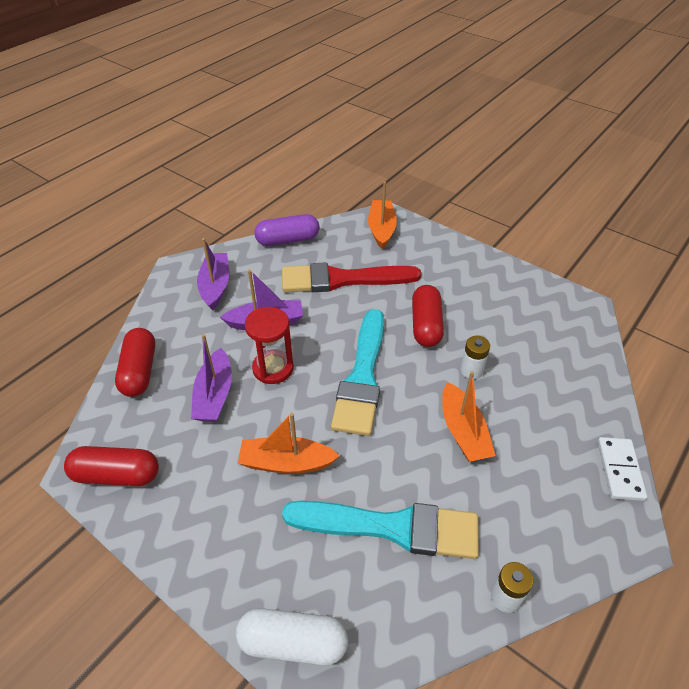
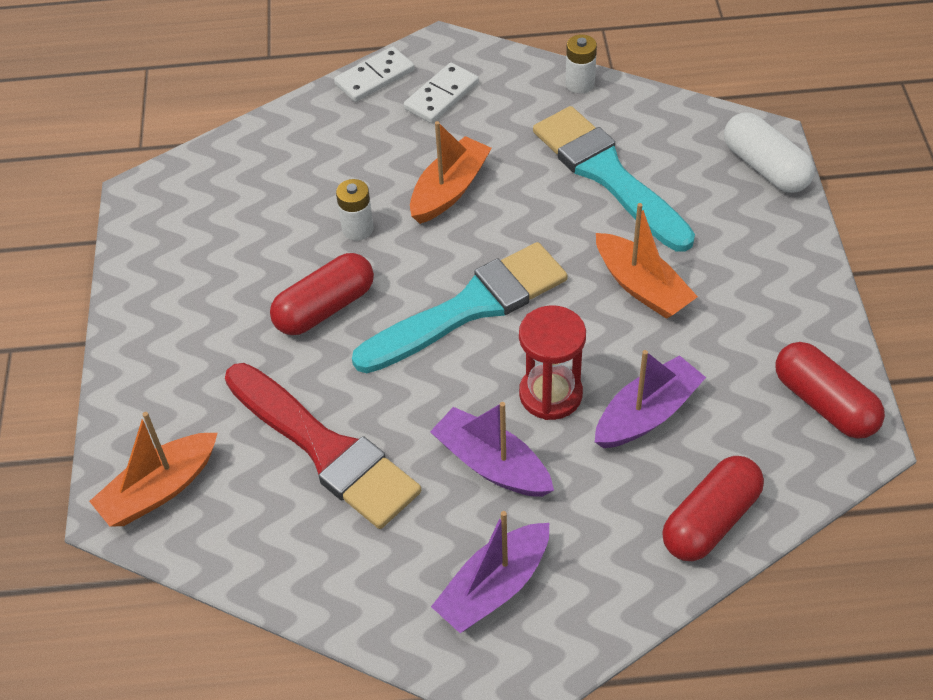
camera: 130 degrees left, 5 degrees up
purple capsule [254,214,320,246] -> none
none -> white domino [404,63,479,123]

